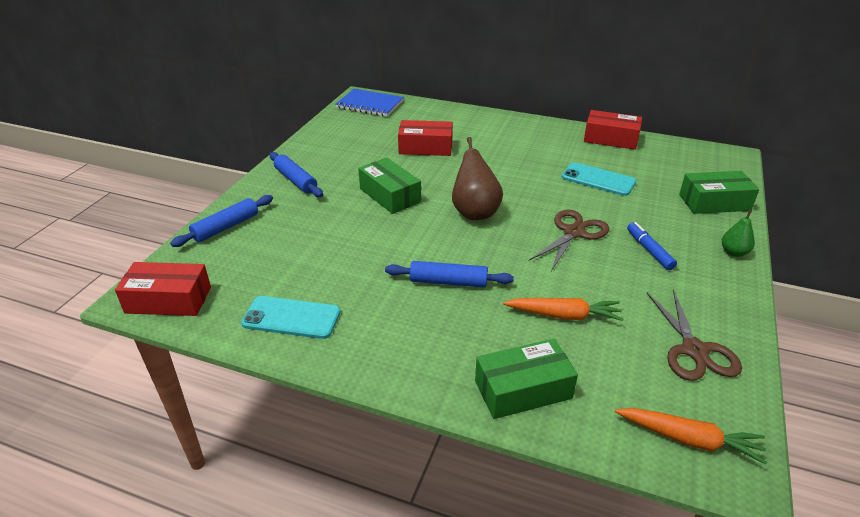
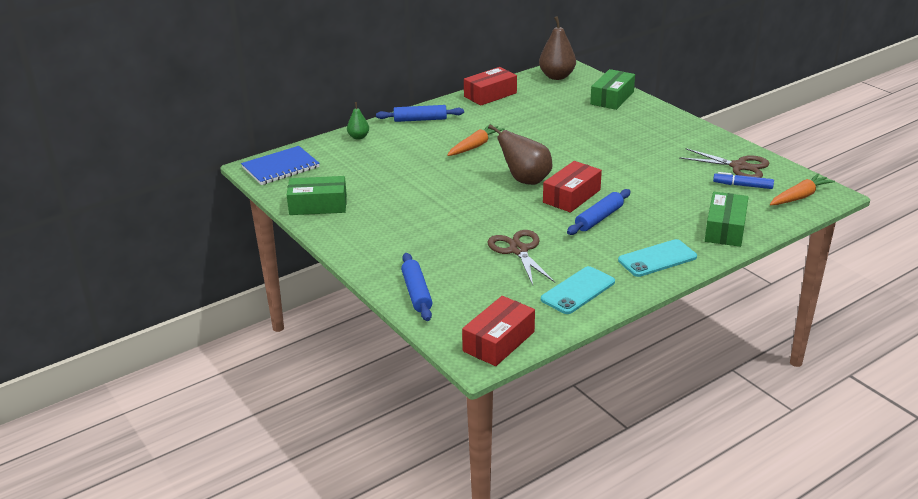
camera: 55 degrees left, 5 degrees down
blue rolling pin [269,152,323,197] -> blue rolling pin moved to [376,105,464,122]
green box [358,158,421,214] -> green box moved to [287,176,347,215]
red box [398,120,453,156] -> red box moved to [543,161,602,213]
orange carrot [503,298,623,321] -> orange carrot moved to [447,124,505,156]
brown scissors [529,210,609,271] -> brown scissors moved to [488,230,555,285]
turquoise phone [562,162,636,196] -> turquoise phone moved to [618,239,697,277]
blue marker [627,222,677,270] -> blue marker moved to [713,172,774,189]
green pear [722,209,755,257] -> green pear moved to [347,102,369,140]
none -> brown pear [539,16,576,80]

